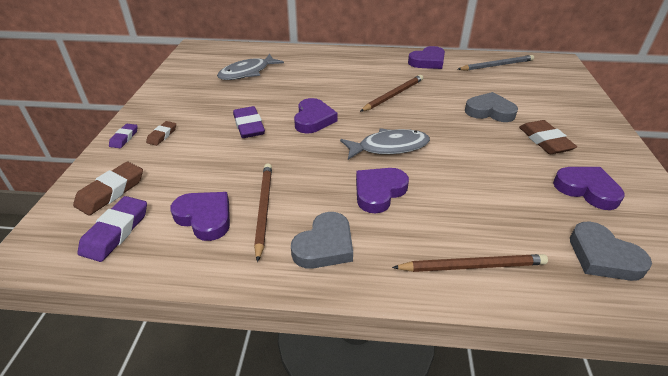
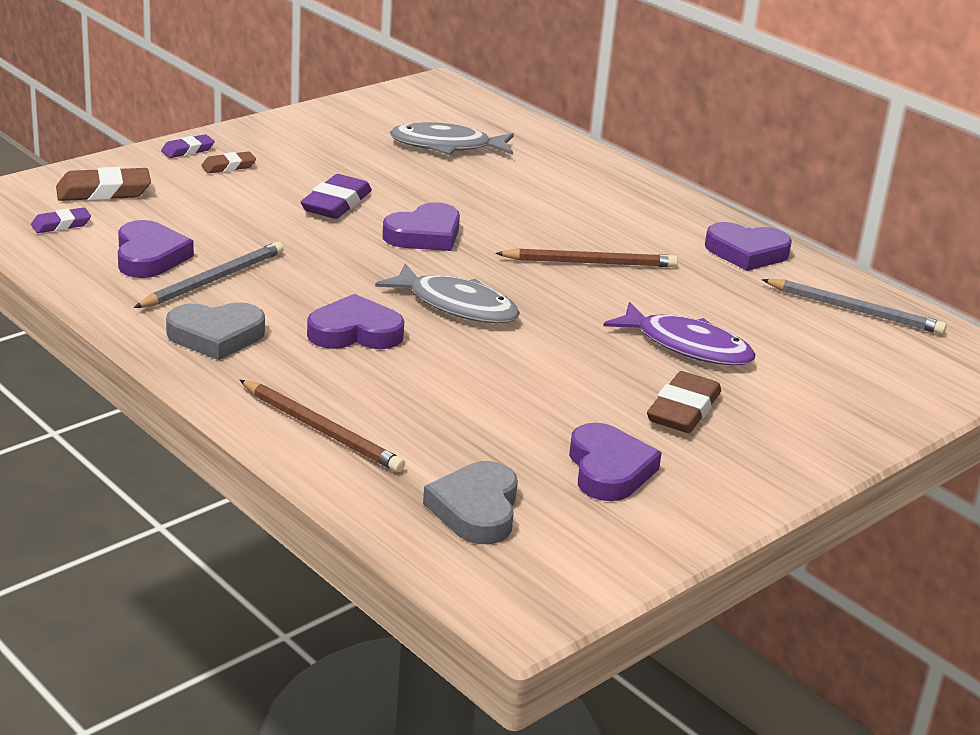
camera: 40 degrees right, 10 degrees down
purple eraser [77,196,147,262] -> purple eraser [31,207,91,233], size x0.59
brown pencil [254,163,272,262] -> grey pencil [134,242,284,308]
grey heart [465,92,518,122] -> purple fish [603,302,756,365]

